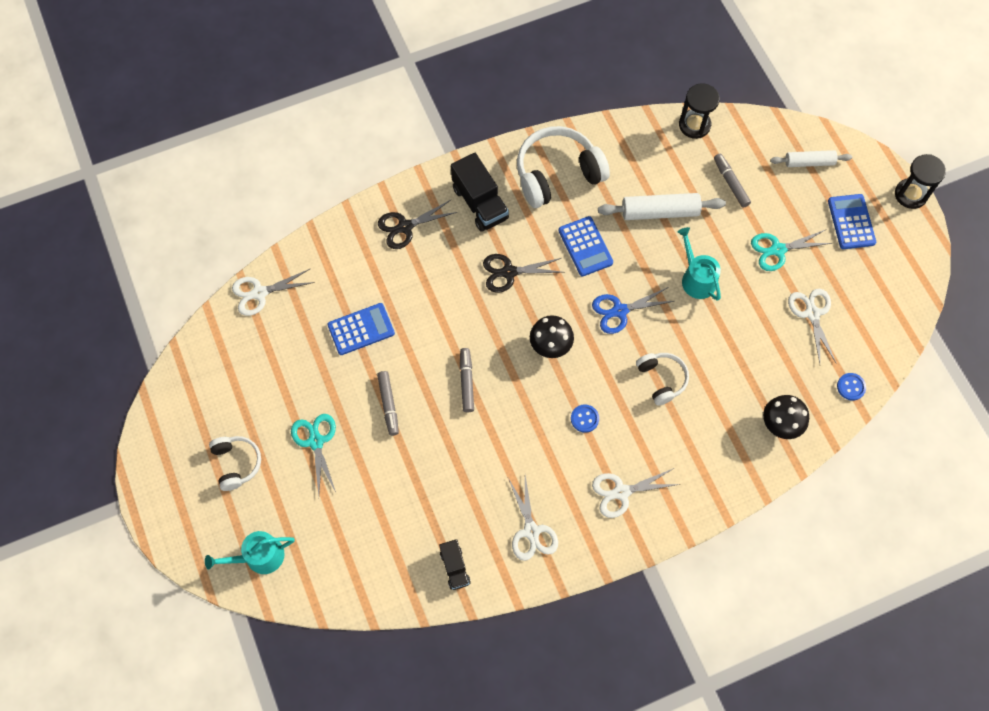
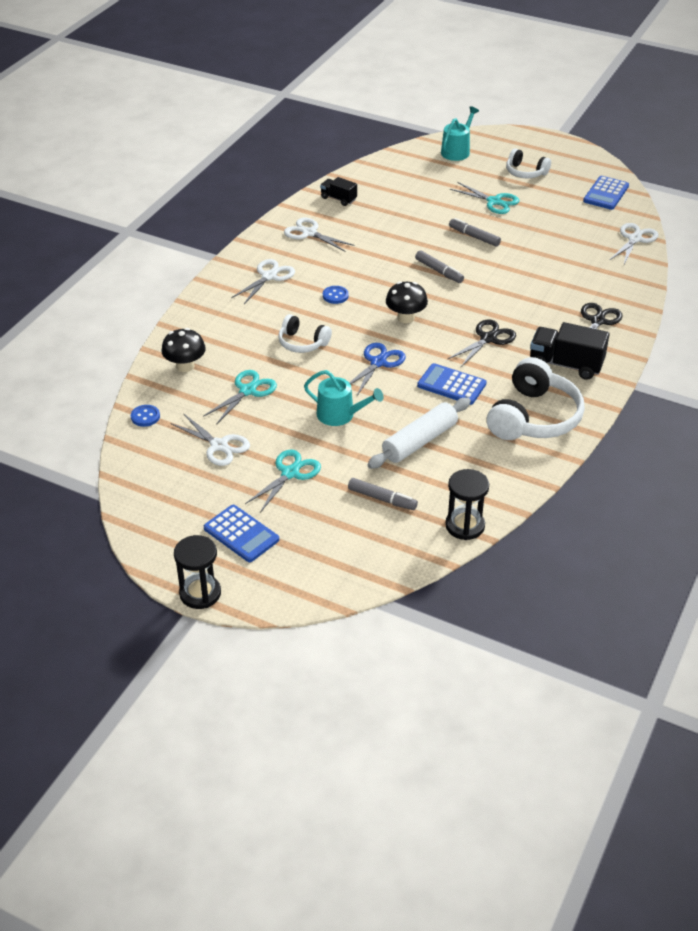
camera: 140 degrees right, 25 degrees down
blue calculator [327,303,395,355] -> blue calculator moved to [583,176,629,210]
white rolling pin [770,150,852,167] -> none
none -> turquoise scissors [203,370,277,424]

